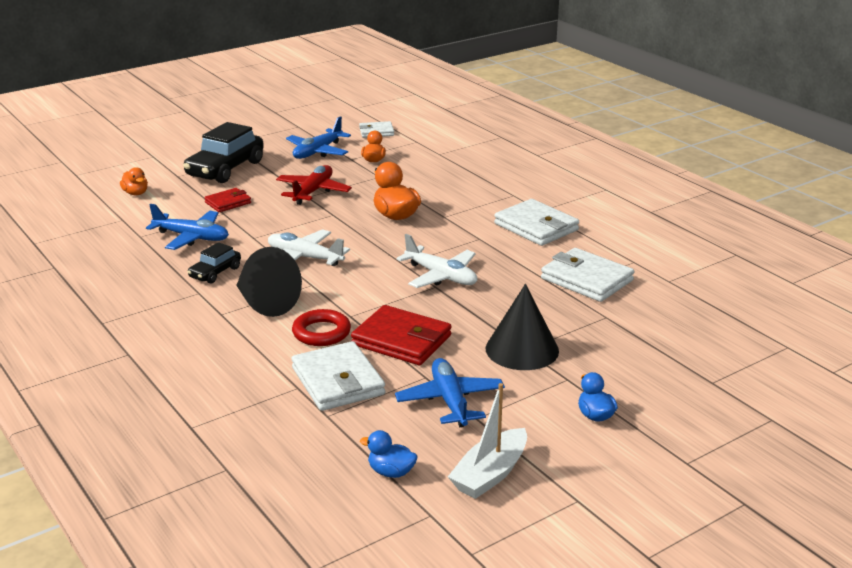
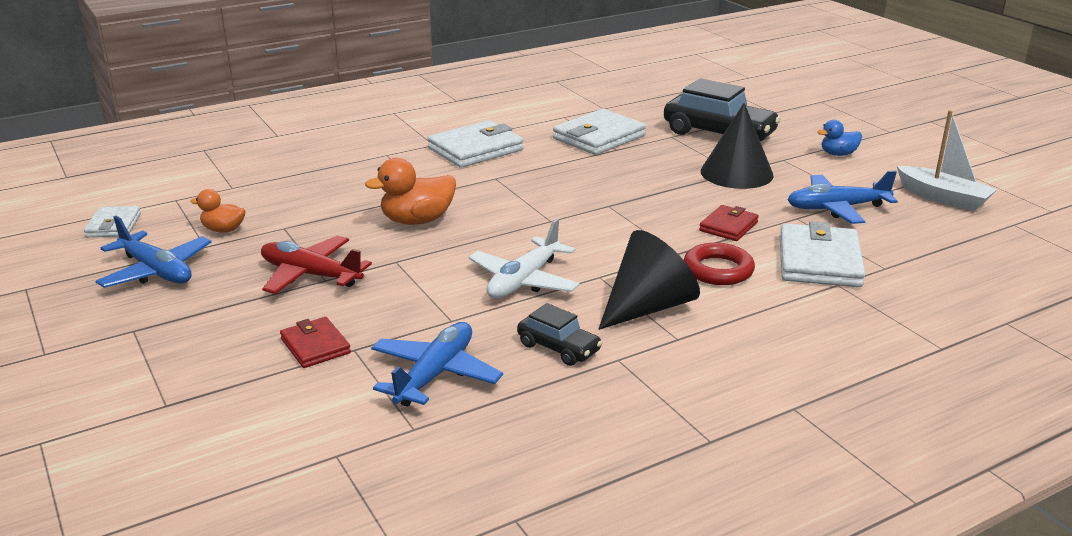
camera: 85 degrees left, 0 degrees up
orange duck [120,167,148,195] -> none
black car [183,122,264,183] -> black car moved to [664,78,781,141]
white wallet [292,341,385,411] -> white wallet turned 60 degrees counterclockwise [780,221,865,287]
red wallet [351,305,452,365] -> red wallet [699,205,759,241], size x0.58
blue duck [360,430,418,478] -> none
white plane [396,234,477,288] -> none

